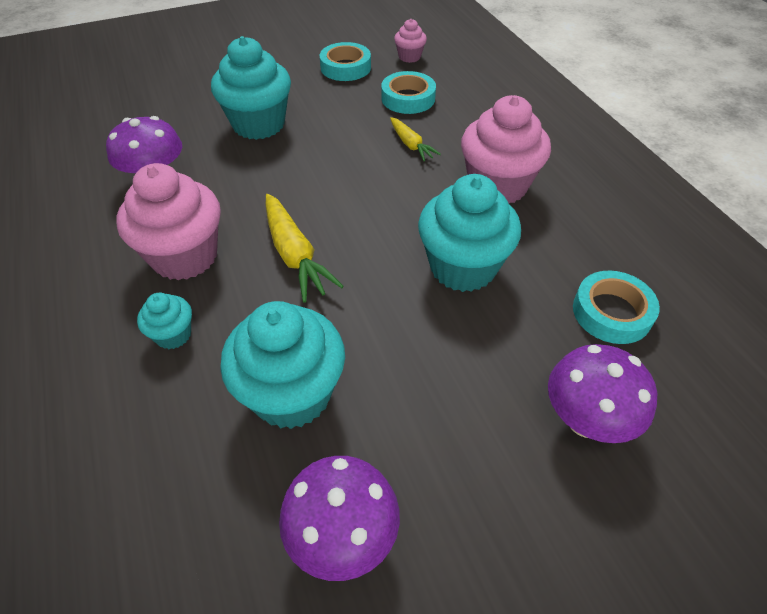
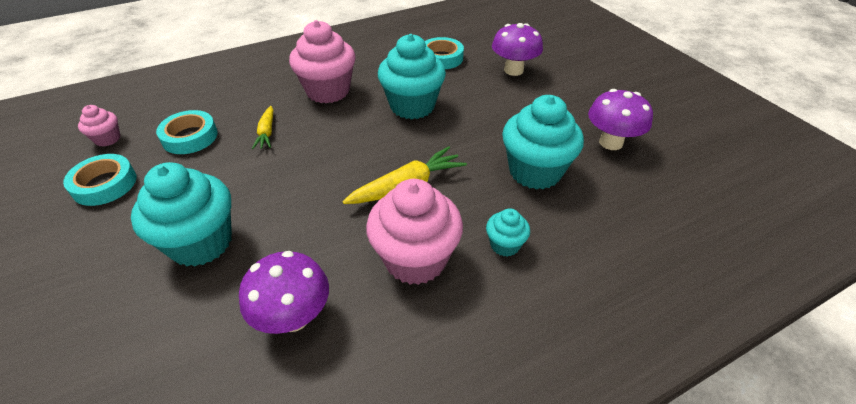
camera: 95 degrees left, 5 degrees down
yellow carrot [390,117,441,161] -> yellow carrot turned 120 degrees clockwise [252,106,274,149]

